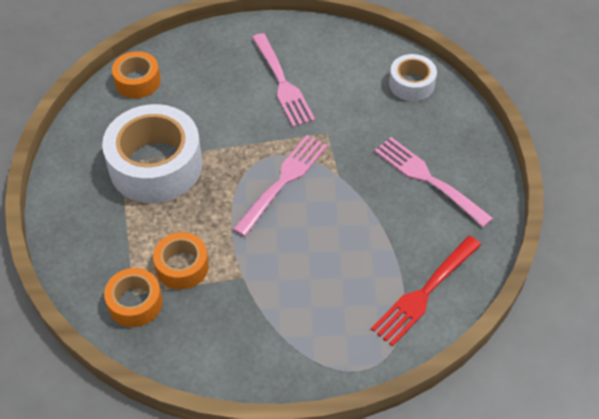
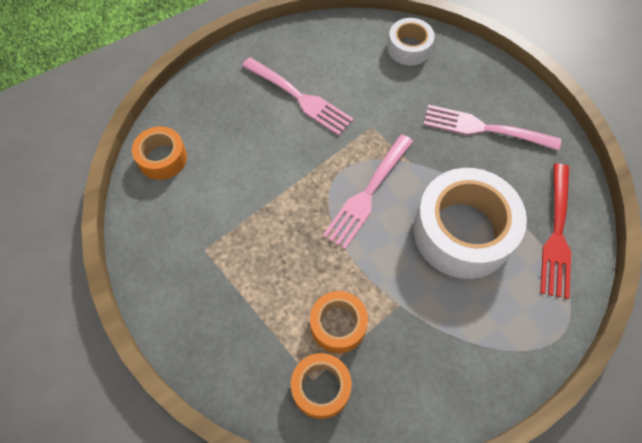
camera: 30 degrees left, 10 degrees up
white tape [102,104,202,203] -> white tape moved to [413,168,527,279]
pink fork [233,135,327,237] -> pink fork turned 150 degrees counterclockwise [323,134,413,249]

